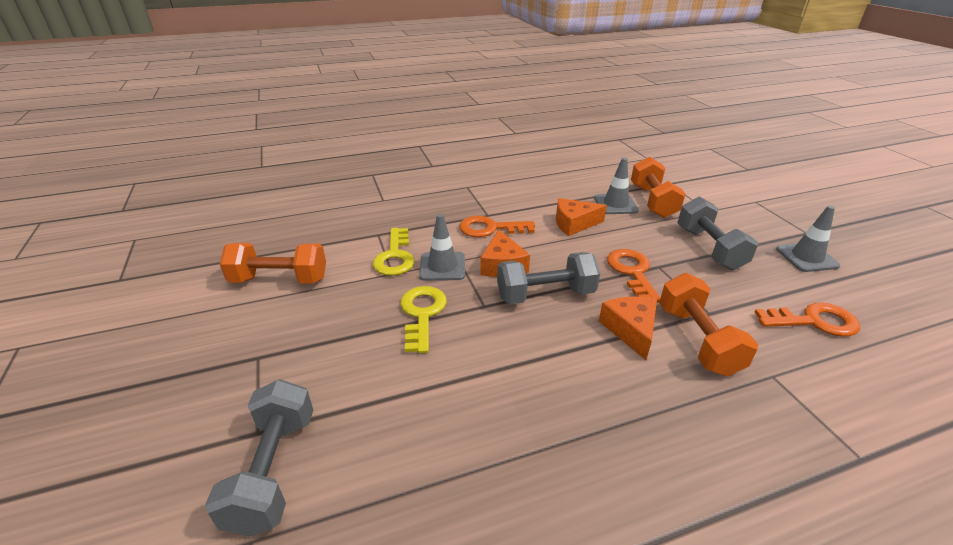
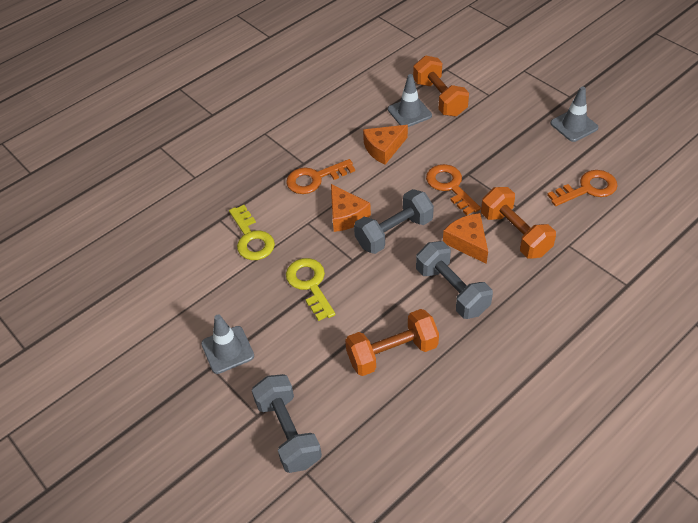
camera: 20 degrees left, 15 degrees up
orange dumbbell [220,243,326,284] -> orange dumbbell moved to [345,309,439,376]
grey traffic cone [419,214,465,281] -> grey traffic cone moved to [201,315,254,374]
grey dumbbell [677,196,758,270] -> grey dumbbell moved to [416,241,493,319]

